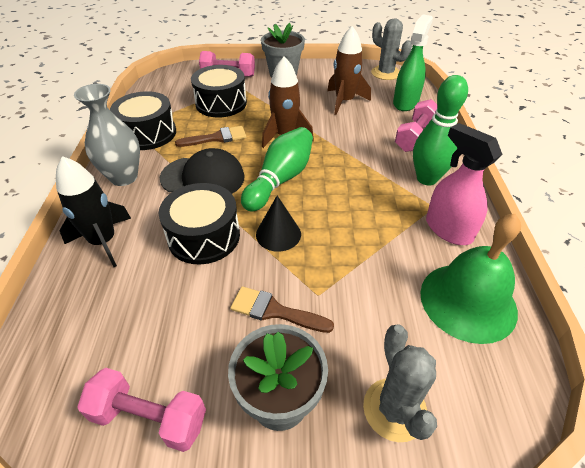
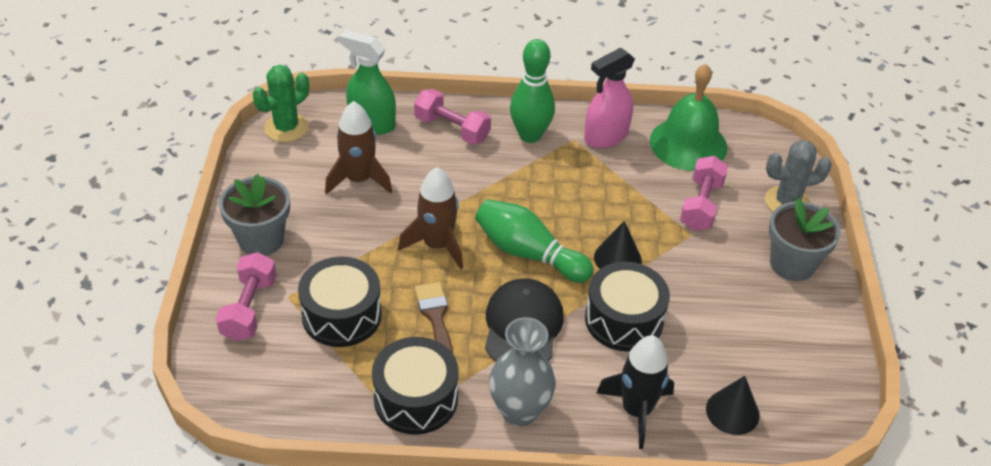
camera: 90 degrees left, 0 degrees up
pink dumbbell [77,368,206,452] -> pink dumbbell moved to [680,156,728,231]
brown brush [231,286,334,333] -> none
grey cactus [371,18,412,80] -> green cactus [253,65,309,142]
none -> black cone [706,376,760,435]

